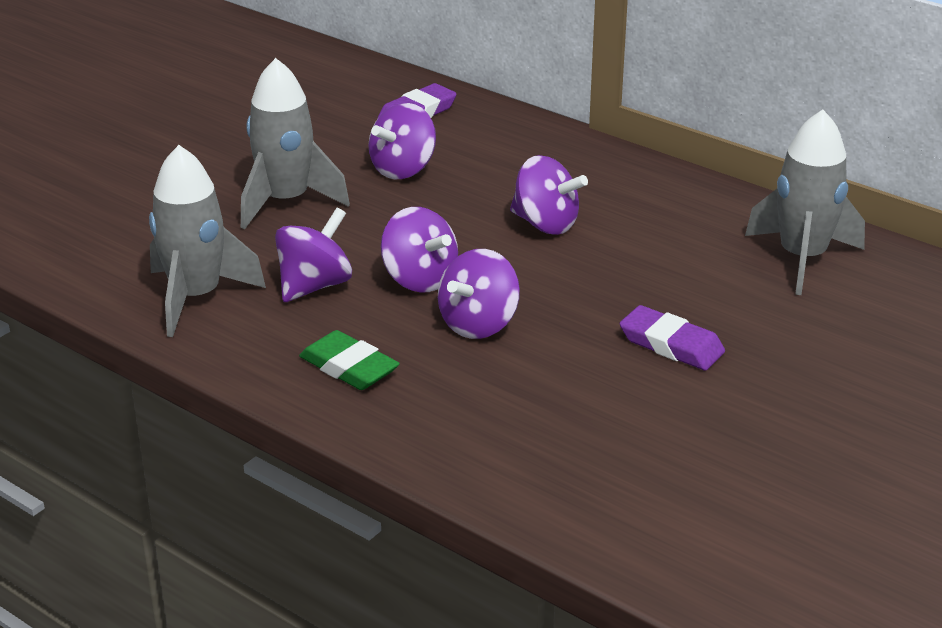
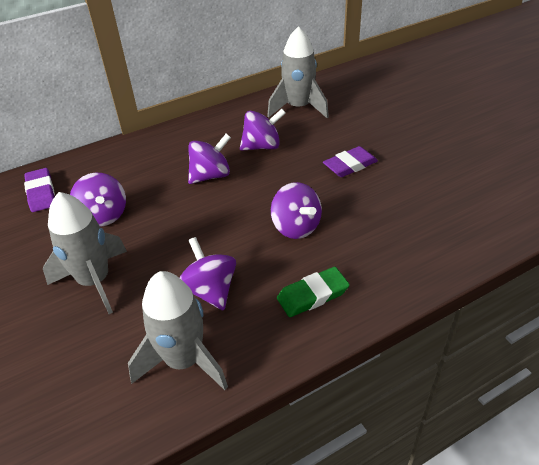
camera: 65 degrees left, 10 degrees up
purple spinning top [381,207,458,293] -> purple spinning top moved to [240,109,286,151]

